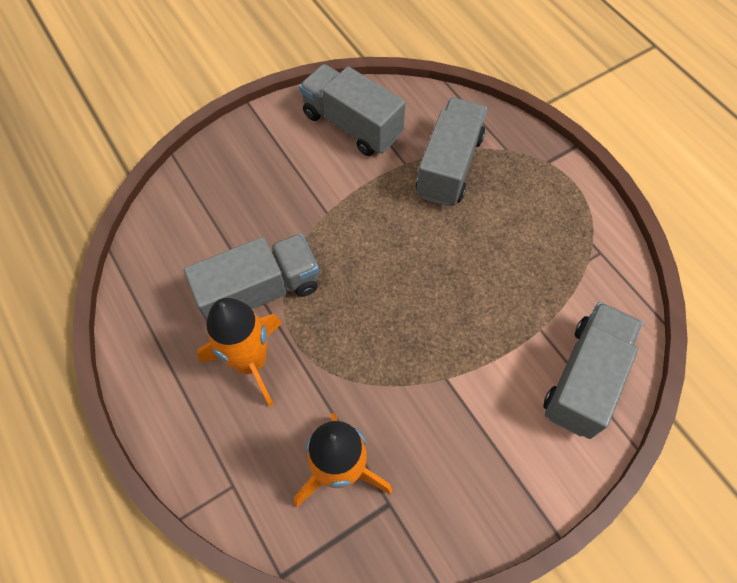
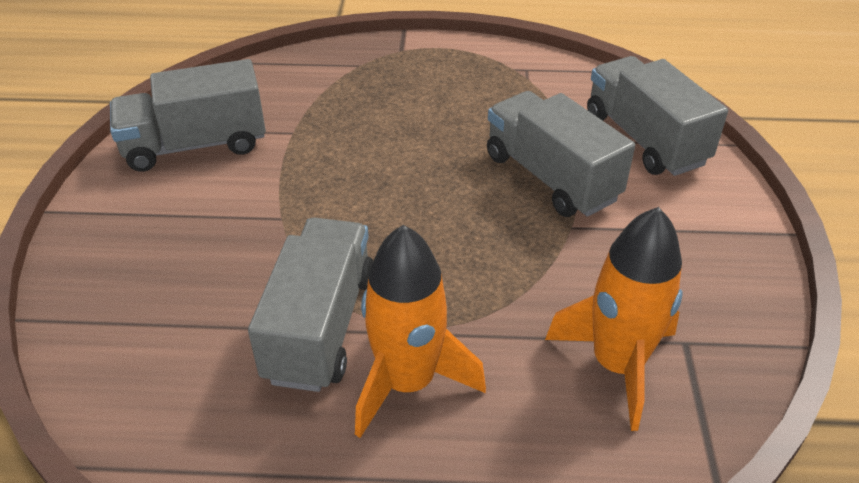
camera: 55 degrees left, 20 degrees down
grey truck [416,98,487,206] -> grey truck moved to [487,91,635,217]

